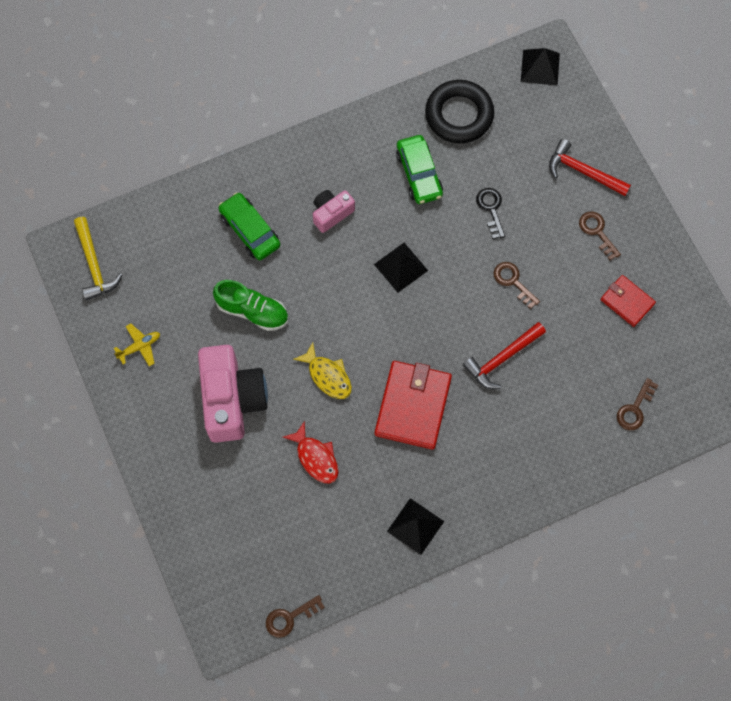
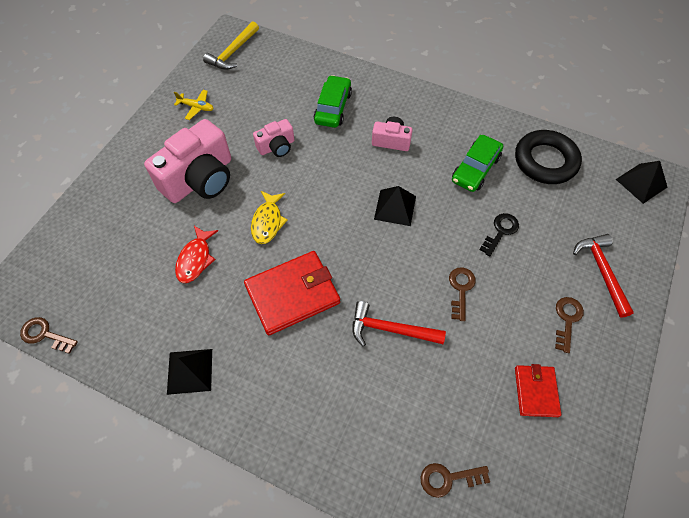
camera: 50 degrees right, 10 degrees down
green shoe [213,280,288,331] -> pink camera [253,119,294,157]

